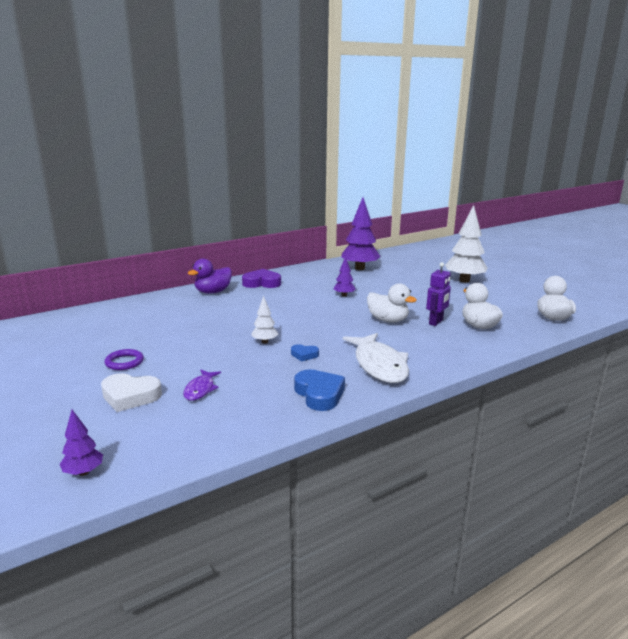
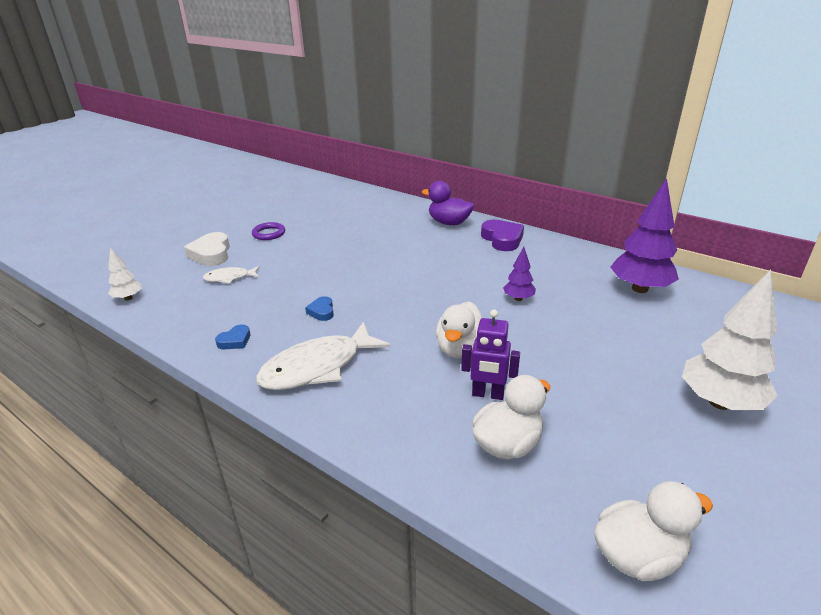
camera: 70 degrees right, 10 degrees up
purple tree [60,410,103,476] -> none
purple fish [183,370,221,401] -> white fish [203,266,260,284]
white tree [251,296,278,344] -> white tree moved to [108,247,142,300]
blue heart [294,369,345,411] -> blue heart [215,324,250,349], size x0.55

